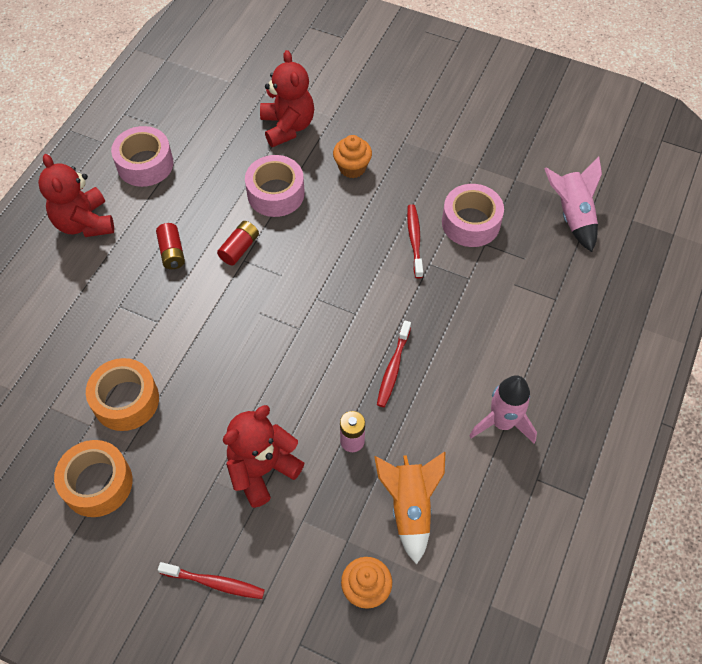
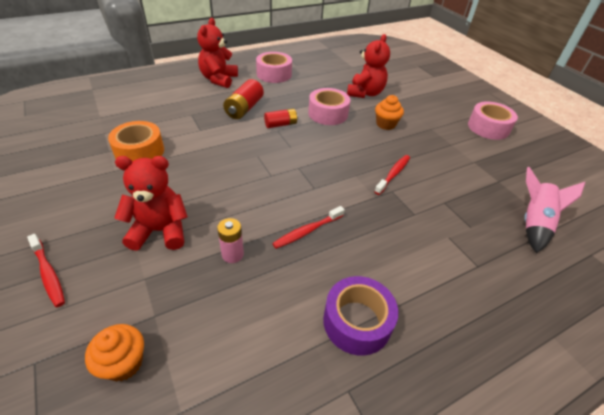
camera: 35 degrees right, 15 degrees down
orange tape [54,440,133,517] -> none
red battery [156,223,185,269] -> red battery [223,79,264,119], size x1.52
orange rocket [374,452,445,564] -> none
pink tape [442,184,504,247] -> pink tape moved to [468,101,518,140]
pink rocket [470,375,537,443] -> purple tape [323,276,398,356]

